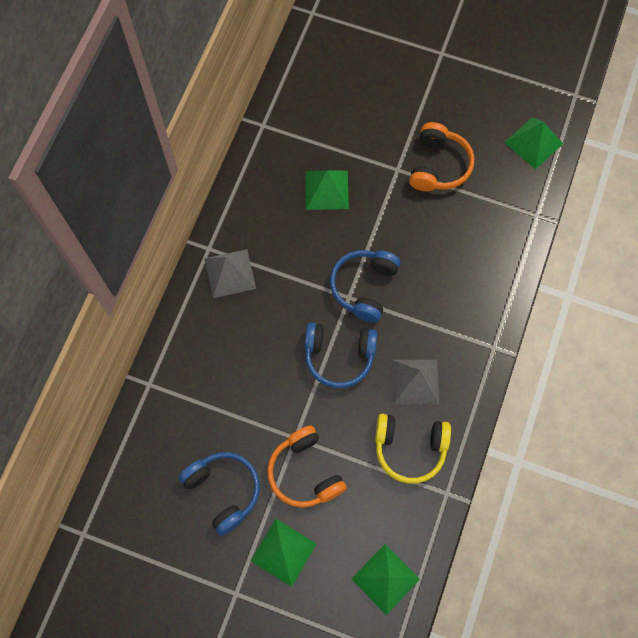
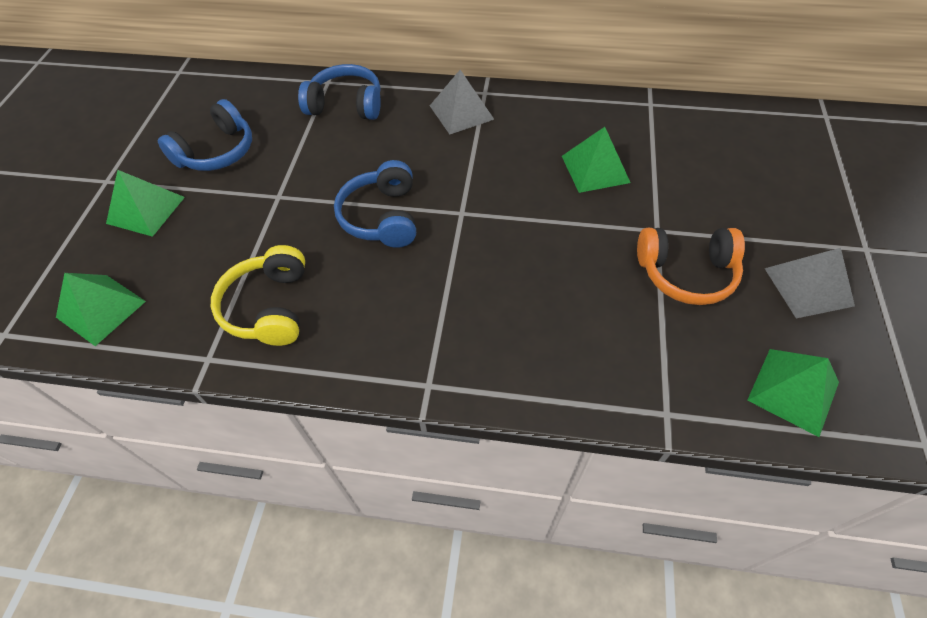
camera: 80 degrees right, 15 degrees down
orange headphones [267,426,347,507] -> none
blue headphones [330,250,400,323] -> blue headphones moved to [298,64,381,120]
grey pyramid [392,360,439,404] -> grey pyramid moved to [764,248,855,319]

